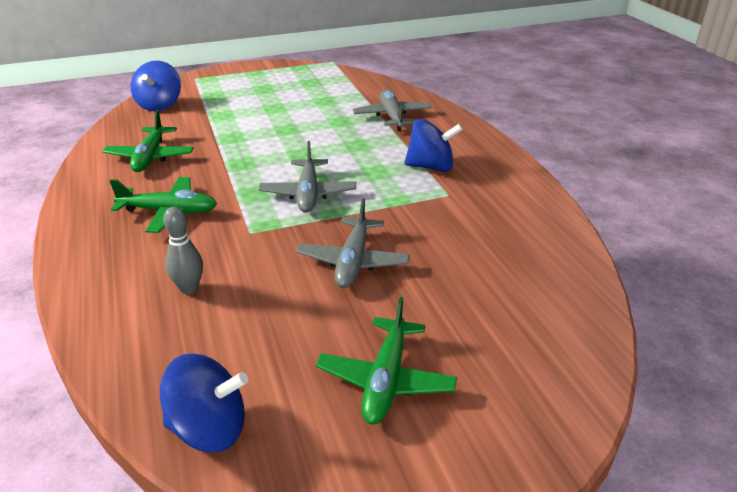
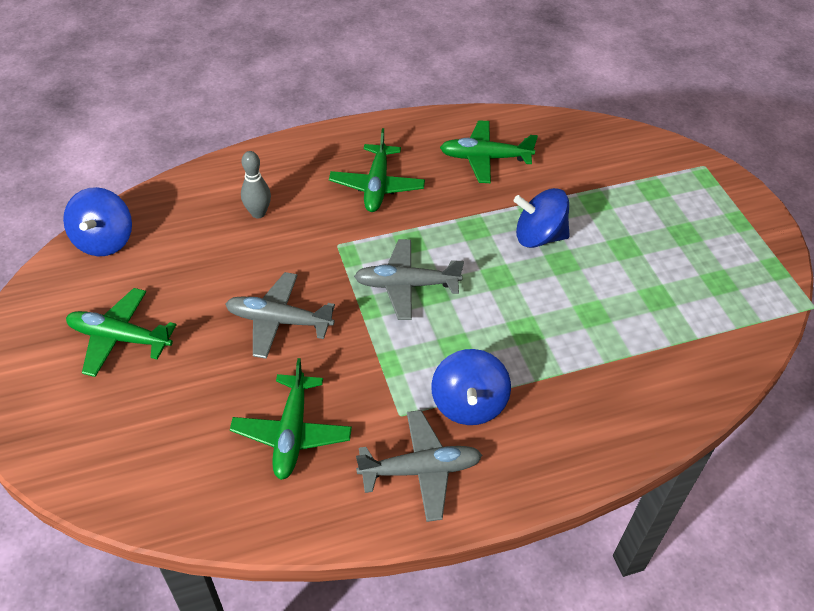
camera: 90 degrees right, 15 degrees up
blue spinning top [131,60,181,111] -> blue spinning top moved to [514,188,570,248]
grey plane [353,90,432,131] -> grey plane moved to [356,410,482,522]
none -> green plane [230,358,352,480]

